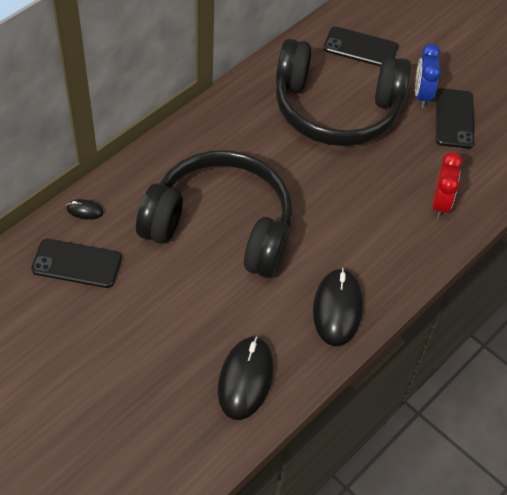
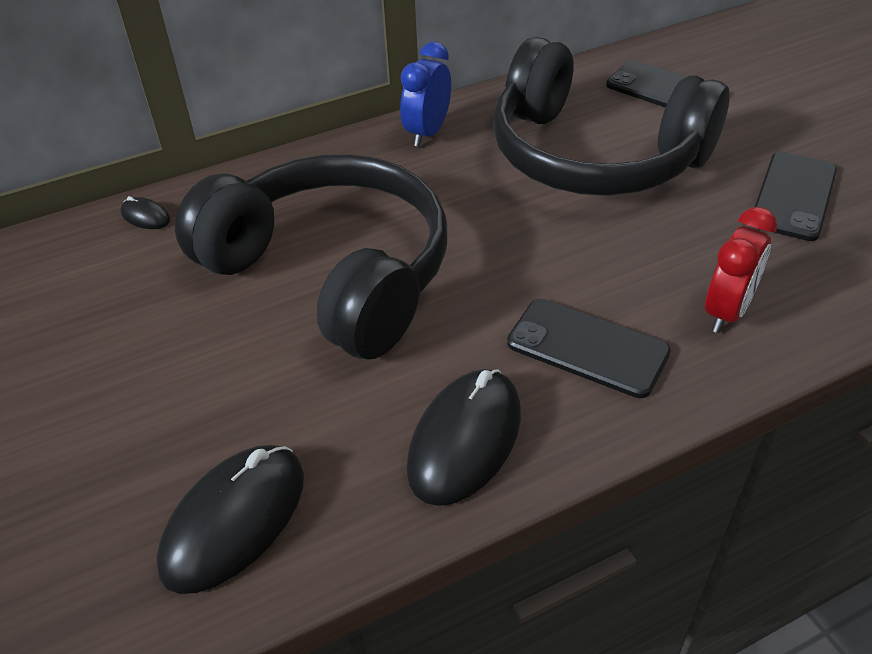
camera: 25 degrees right, 10 degrees down
black phone [31,239,122,288] -> black phone moved to [507,299,671,398]
blue clock [415,44,441,108] -> blue clock moved to [400,42,451,147]

